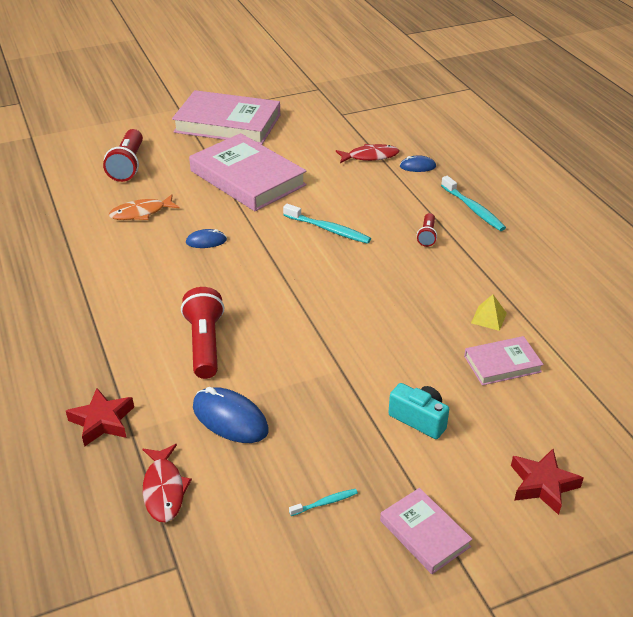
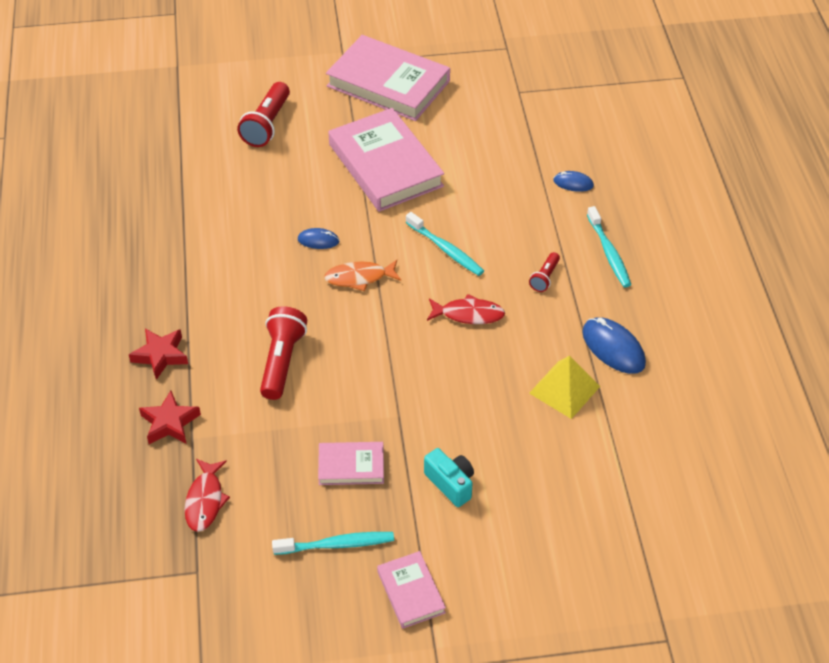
camera: 15 degrees right, 10 degrees up
orange fish [109,194,179,220] -> orange fish moved to [324,260,401,291]
blue mouse [193,387,269,443] -> blue mouse moved to [582,317,646,374]
turquoise toothbrush [289,489,358,516] -> turquoise toothbrush [272,532,394,555], size x1.88
red fish [336,144,399,163] -> red fish moved to [427,294,505,324]
pink book [464,336,544,386] -> pink book moved to [318,442,384,485]
yellow pyramid [471,295,507,331] -> yellow pyramid [529,356,600,419], size x1.74
red star [511,449,584,515] -> red star moved to [129,328,188,380]

